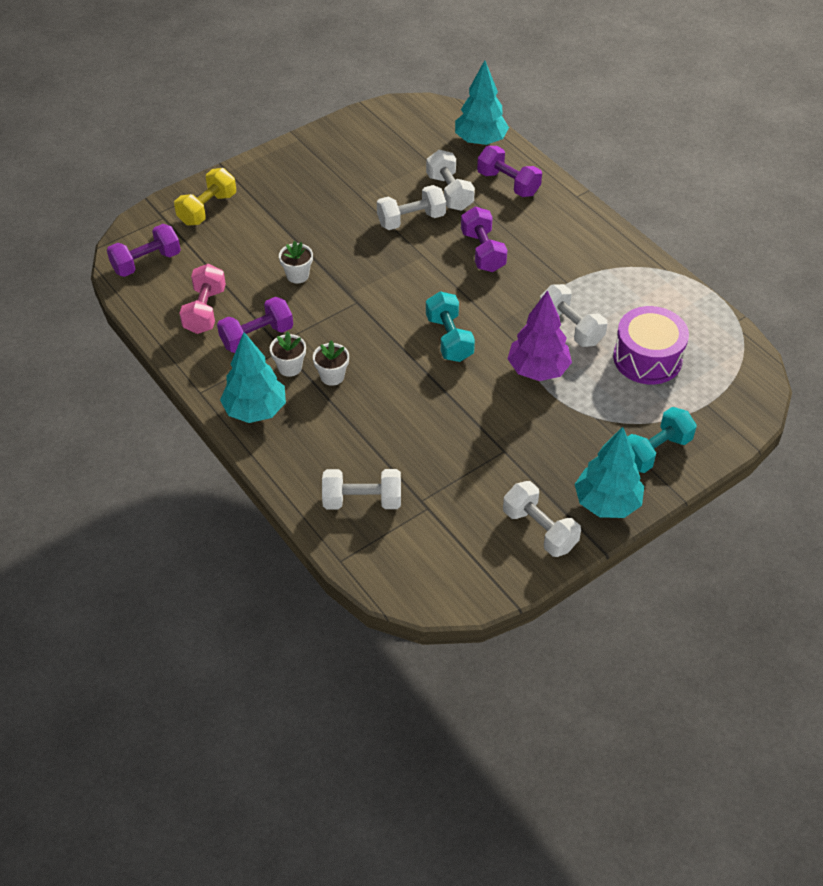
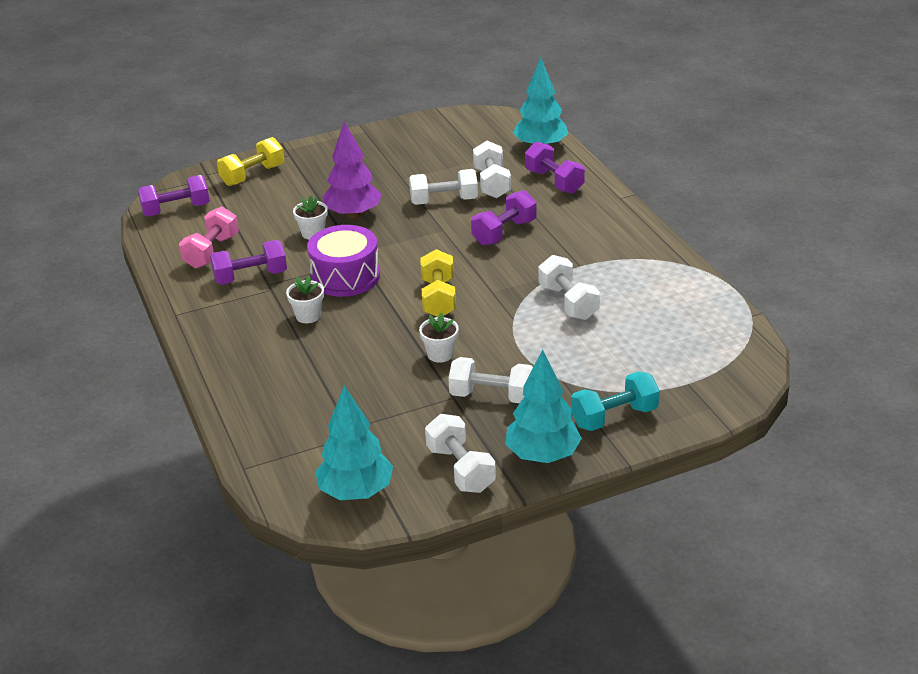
camera: 15 degrees right, 15 degrees down
turquoise tree [220,332,286,423] -> turquoise tree moved to [315,385,393,500]
white flower pot [270,331,306,377] -> white flower pot moved to [419,312,459,363]
white dumbbell [322,469,401,509] -> white dumbbell moved to [448,357,533,403]
turquoise dumbbell [426,291,475,362] -> yellow dumbbell [420,249,456,317]
purple dumbbell [461,207,508,272] -> purple dumbbell turned 45 degrees clockwise [471,190,537,246]
purple tree [507,290,572,381] -> purple tree moved to [322,121,382,219]
purple drum [613,306,689,384] -> purple drum moved to [307,225,380,297]

